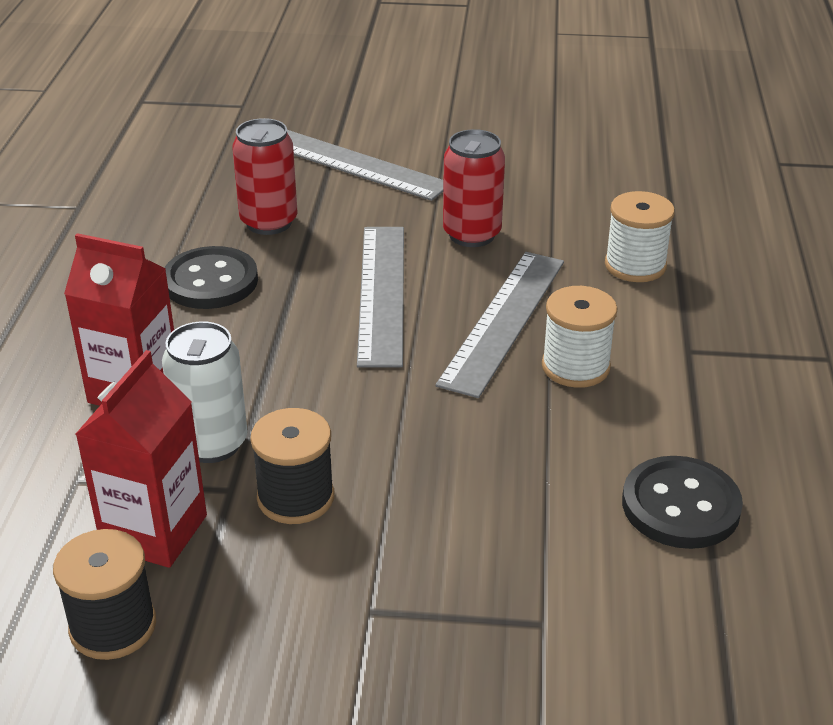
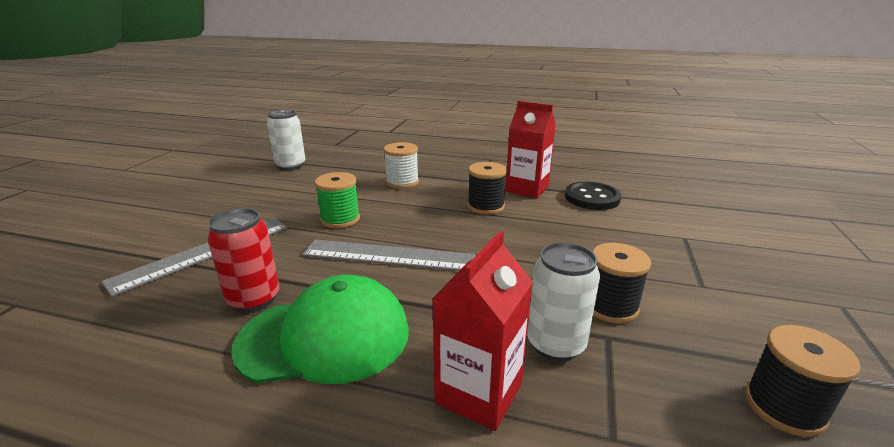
camera: 80 degrees left, 10 degrees down
red carton [75,350,207,568] -> red carton moved to [505,101,556,198]
black button [164,246,258,309] -> green cap [231,275,409,384]
grey ruler [435,252,564,398] -> none
red can [443,129,505,247] -> green spool [315,172,360,228]
white spool [542,286,617,388] -> black spool [468,162,507,215]
none -> white can [267,110,306,170]

